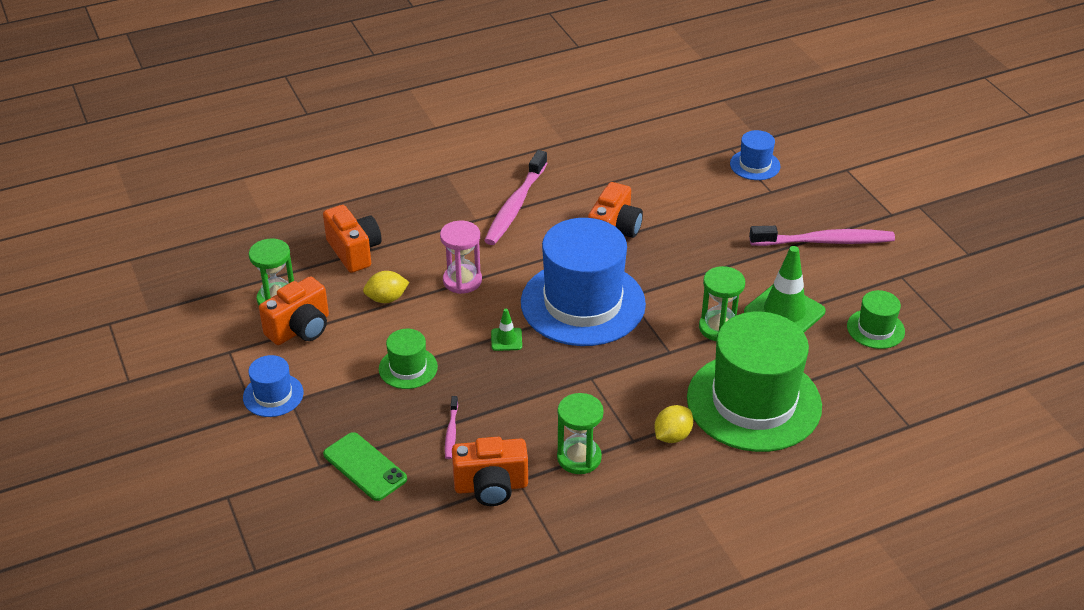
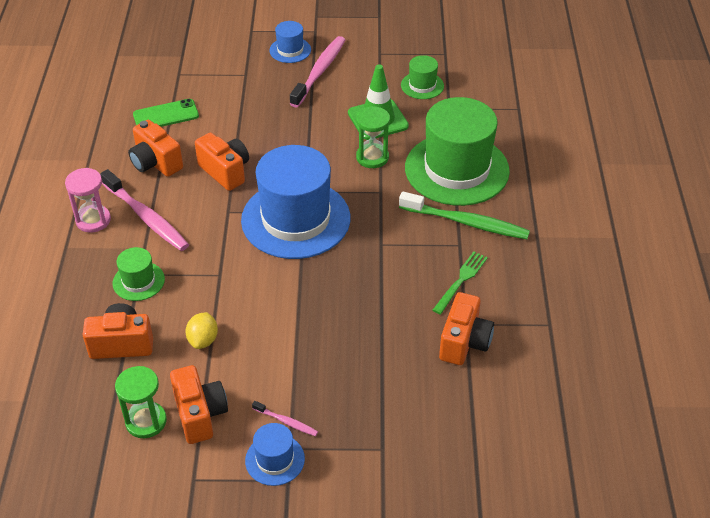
camera: 65 degrees left, 5 degrees up
green phone [323,432,407,501] -> green phone moved to [133,99,199,127]
green hat [379,329,438,389] -> green hat moved to [113,247,165,301]
pink hourglass [440,221,482,294] -> pink hourglass moved to [65,168,111,233]
pink toothbrush [445,396,458,459] -> pink toothbrush moved to [252,401,318,436]
green traffic cone [491,309,522,351] -> none
green hourglass [557,393,604,474] -> green fork [433,251,488,314]
yellow lemon [654,405,693,443] -> green toothbrush [399,192,530,239]
blue hat [730,130,781,180] -> blue hat moved to [269,21,311,63]
none -> orange camera [128,120,183,177]

